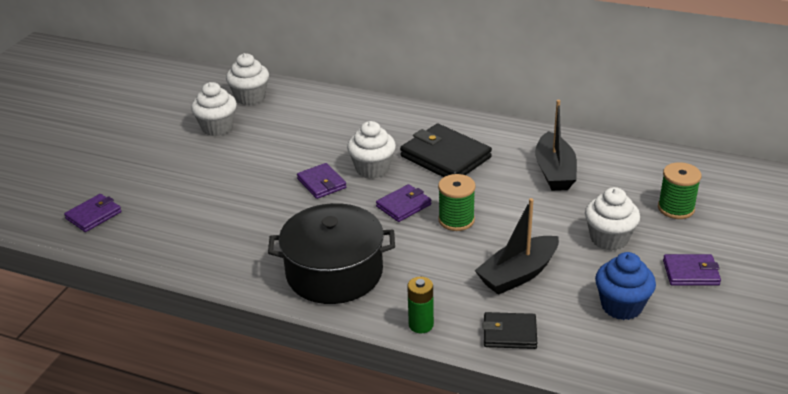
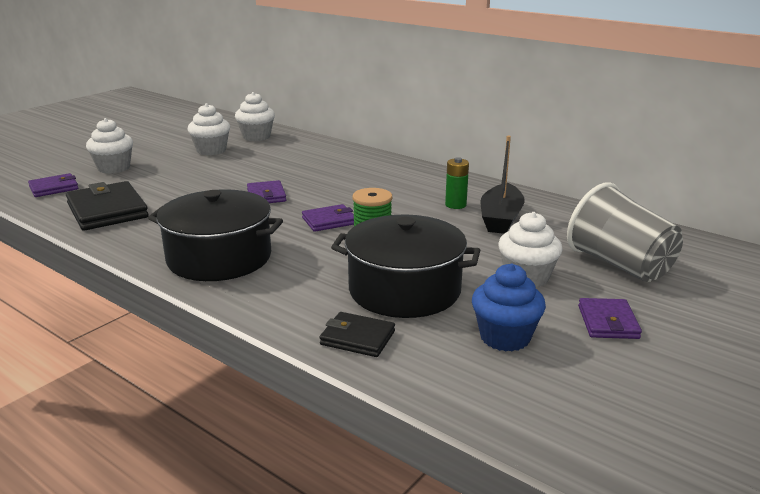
camera: 15 degrees right, 10 degrees down
white cupcake [347,121,396,179] -> white cupcake moved to [86,118,133,174]
black wallet [400,124,492,177] -> black wallet moved to [66,181,149,231]
green battery [407,277,434,333] -> green battery moved to [445,157,469,209]
black boat [475,198,559,295] -> black pot [331,215,481,318]
green spool [658,162,702,219] -> grey cup [567,182,683,282]
purple wallet [663,254,721,286] -> purple wallet turned 75 degrees clockwise [578,298,642,339]

